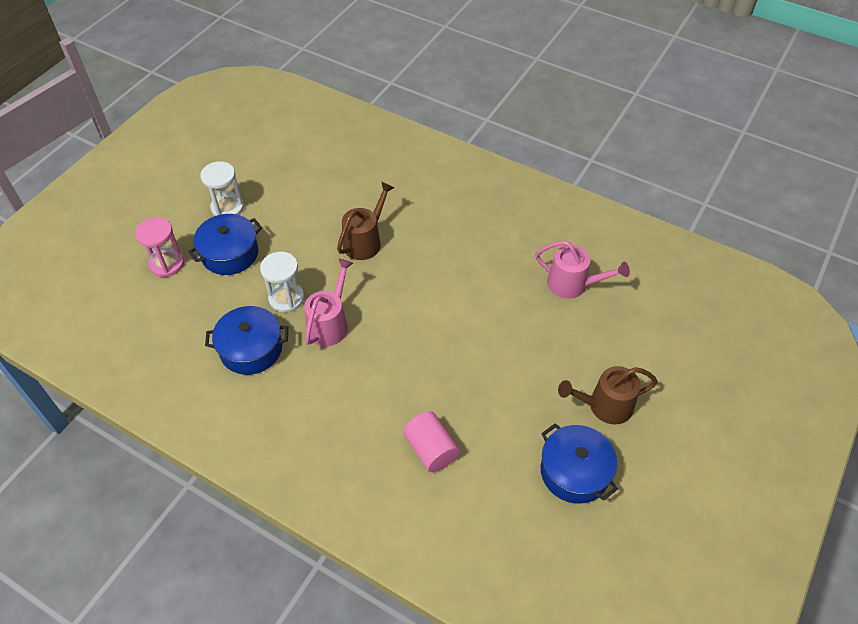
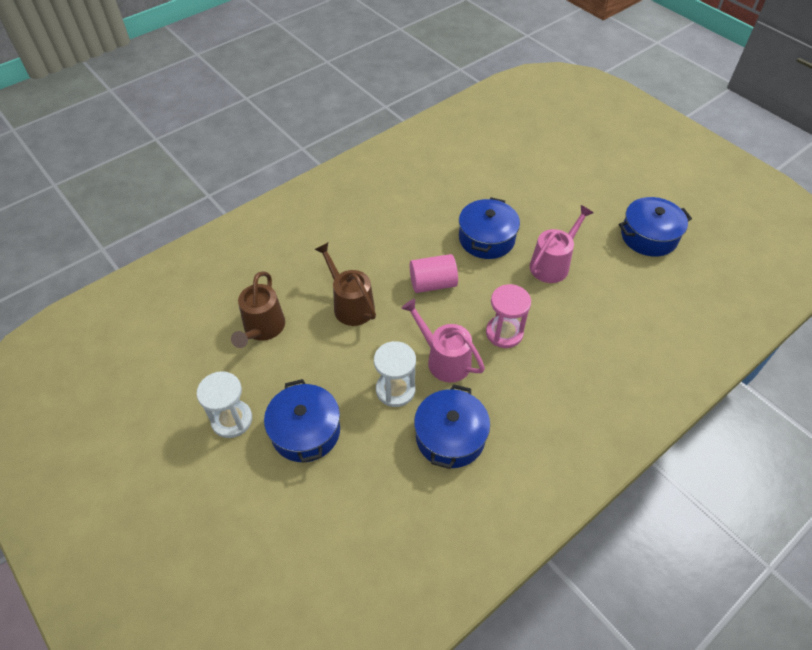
camera: 70 degrees left, 0 degrees up
pink hourglass [135,217,184,277] -> pink hourglass moved to [486,284,531,348]
pink cylinder [403,411,460,472] -> pink cylinder moved to [410,254,458,293]
pink watering can [535,241,630,299] -> pink watering can moved to [530,205,593,283]
brown watering can [558,366,658,425] -> brown watering can moved to [231,271,285,348]
none -> blue pot [459,197,520,259]

